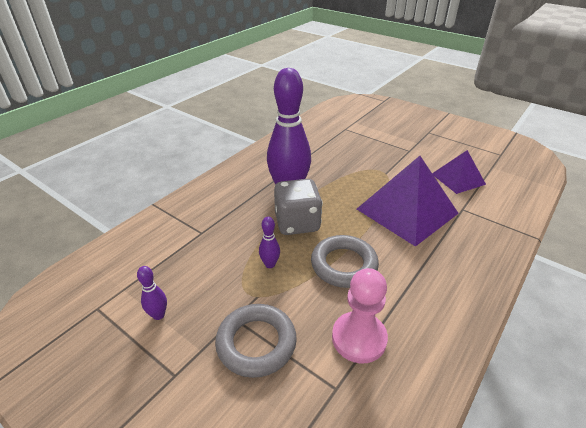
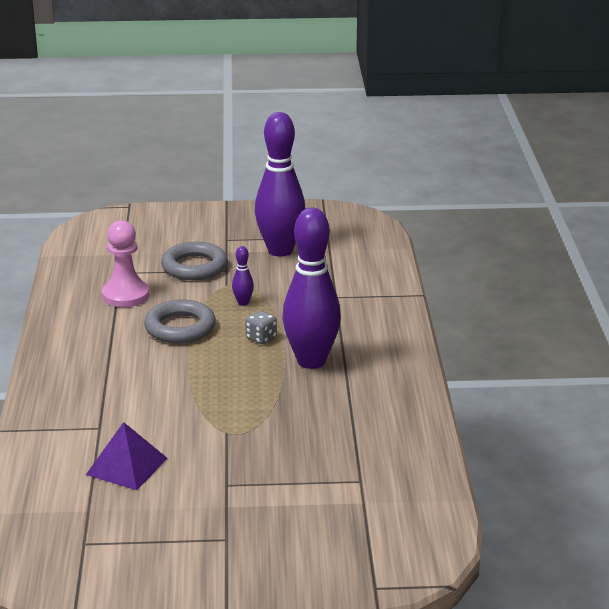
camera: 140 degrees right, 10 degrees down
purple bowling pin [137,266,167,320] -> purple bowling pin [255,112,305,257], size x2.48
grey dice [274,179,323,235] -> grey dice [245,311,277,344], size x0.49
purple pyramid [357,156,459,247] -> none

